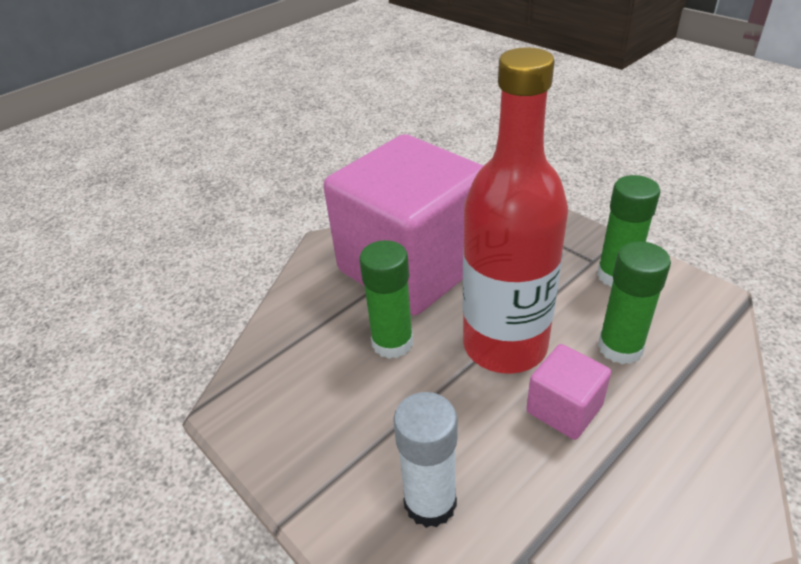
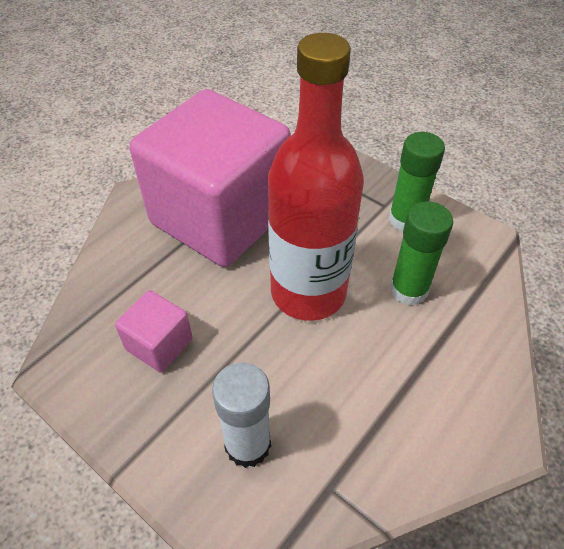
camera: 10 degrees left, 10 degrees up
green glue stick [359,240,413,359] -> none
pink cube [526,344,611,440] -> pink cube moved to [115,290,193,373]

